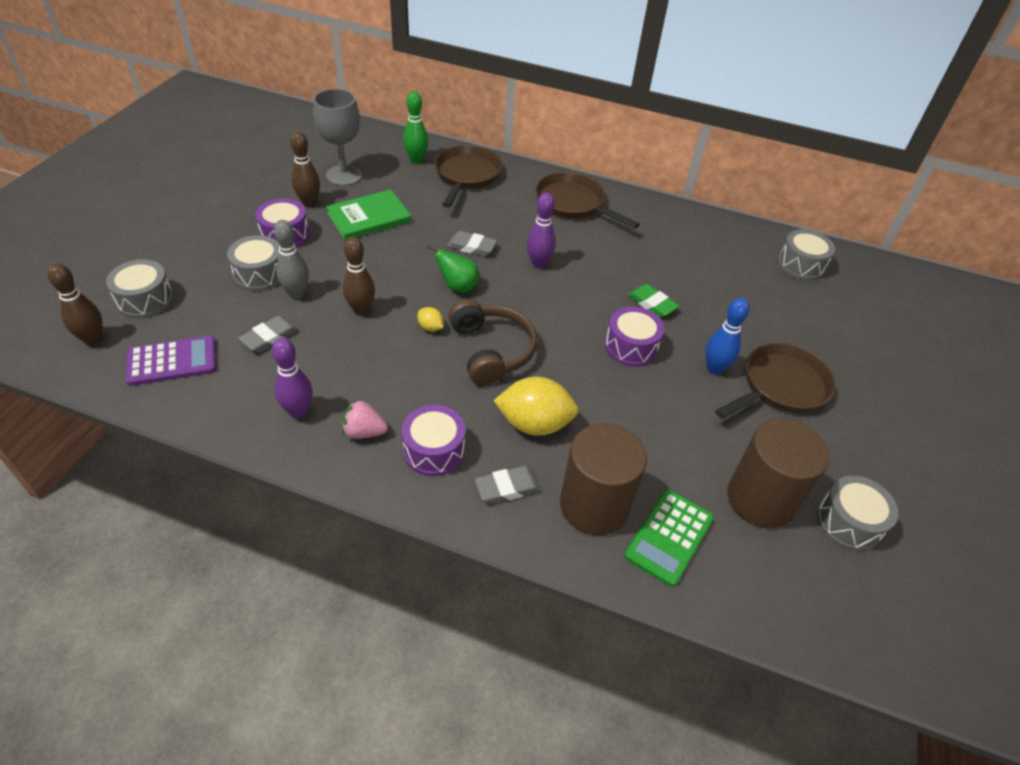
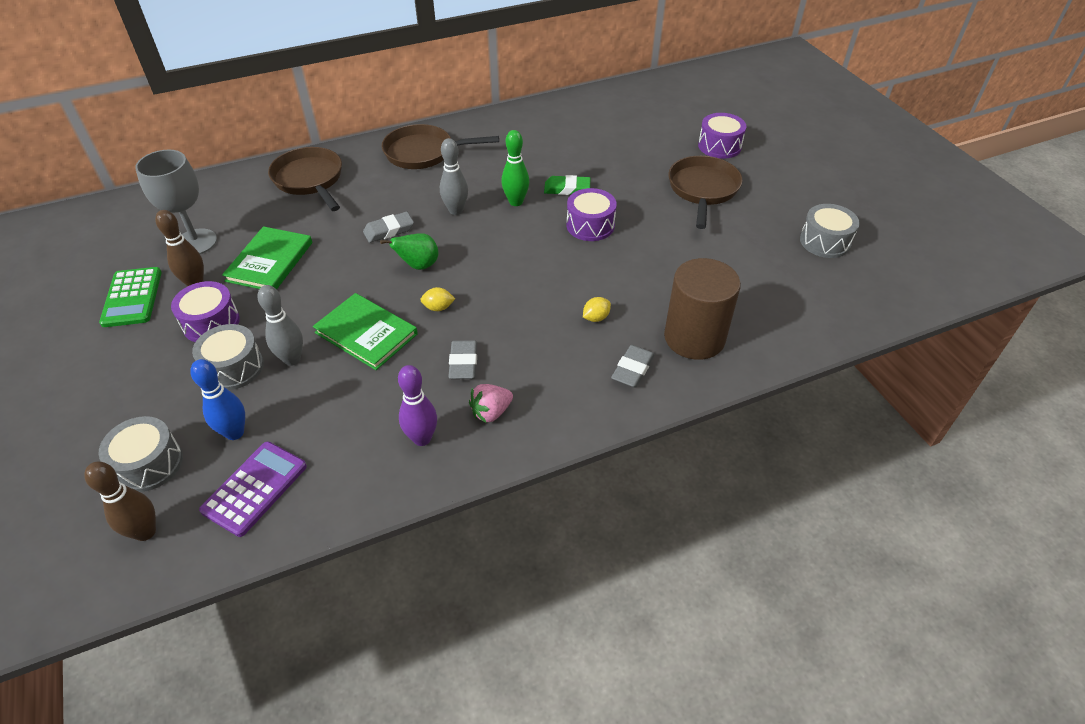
camera: 40 degrees left, 0 degrees up
grey eraser [239,316,299,352] -> grey eraser moved to [448,340,477,379]
brown bowling pin [343,237,375,316] -> green book [313,293,418,370]
purple drum [402,405,465,476] -> purple drum moved to [698,113,747,159]
green bowling pin [403,92,428,164] -> green bowling pin moved to [501,130,529,206]
brown headphones [449,299,537,386] -> none
yellow lemon [493,377,578,436] -> yellow lemon [583,297,611,322], size x0.45
purple bowling pin [527,193,556,268] -> grey bowling pin [440,138,468,215]
green calculator [624,490,714,587] -> green calculator moved to [99,267,162,327]
blue bowling pin [706,298,750,375] -> blue bowling pin moved to [190,359,245,440]
brown cylinder [727,419,829,529] -> none
grey drum [778,229,835,280] -> none

